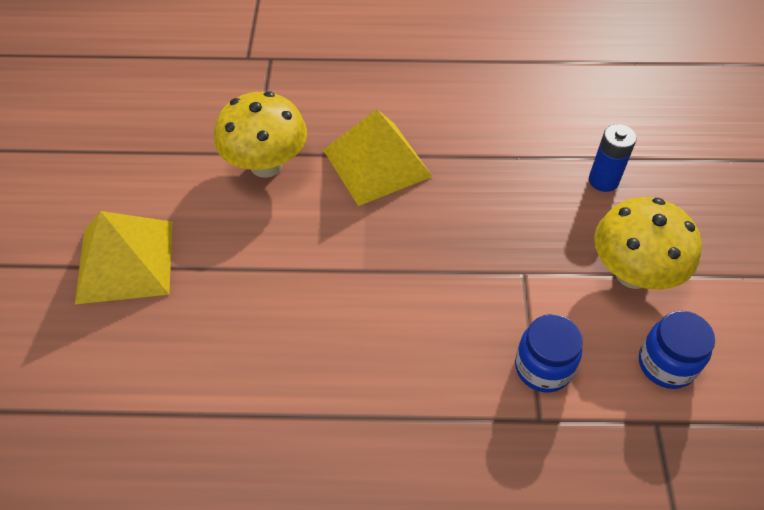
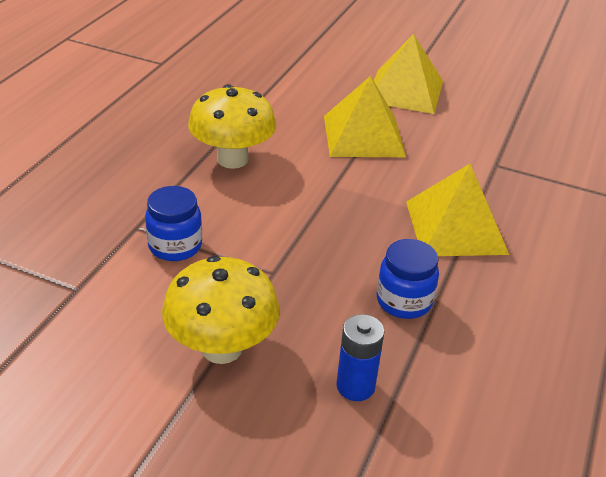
camera: 110 degrees right, 15 degrees down
yellow mushroom [214,92,307,178] -> yellow mushroom moved to [188,84,276,169]
blue jar [639,311,715,389] -> blue jar moved to [377,239,439,319]
none -> yellow pyramid [324,76,406,157]

